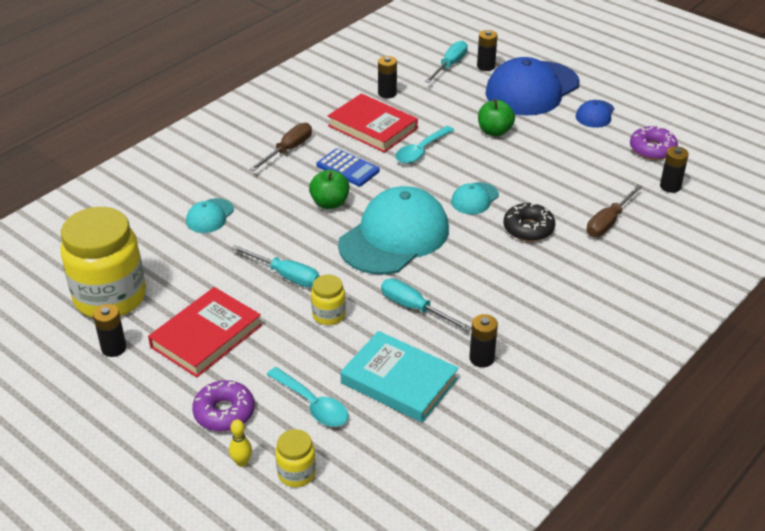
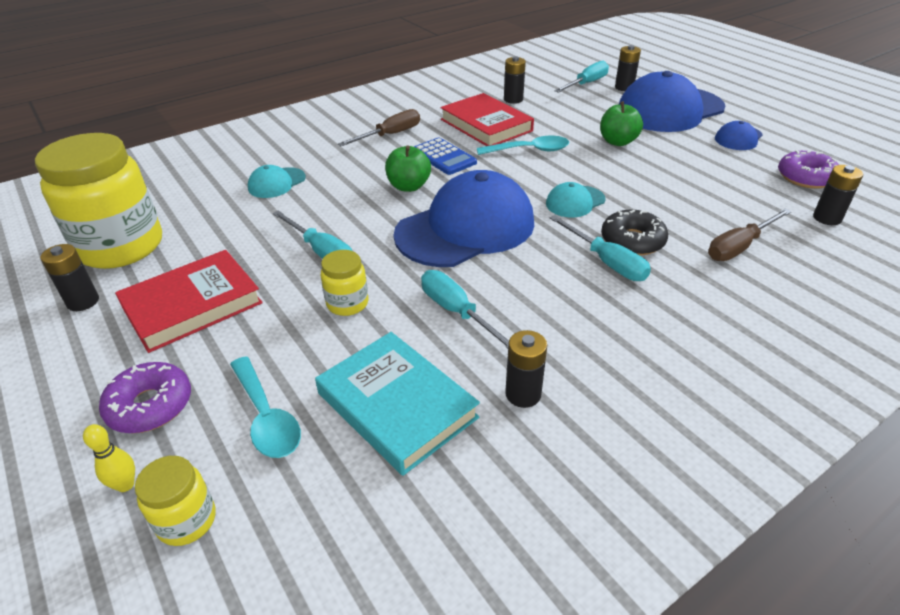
camera: 15 degrees right, 0 degrees up
turquoise cap [338,186,449,274] -> blue cap [393,170,534,267]
turquoise spoon [395,126,454,164] -> turquoise spoon turned 150 degrees counterclockwise [477,136,569,155]
none -> turquoise screwdriver [550,215,651,281]

